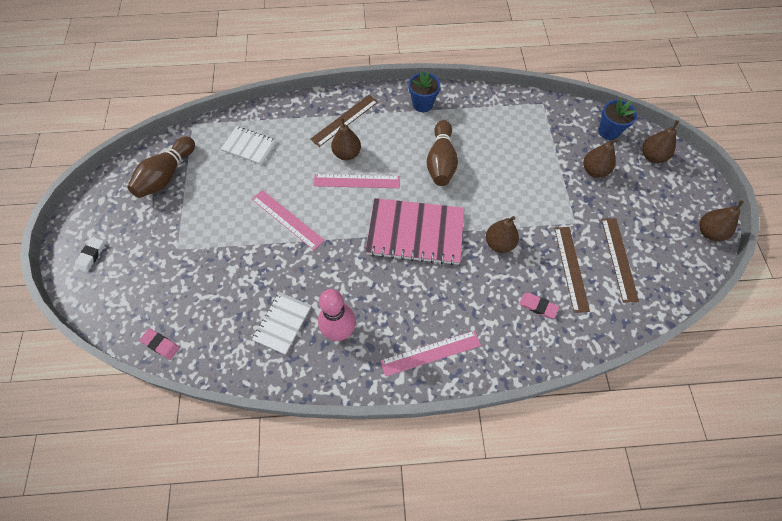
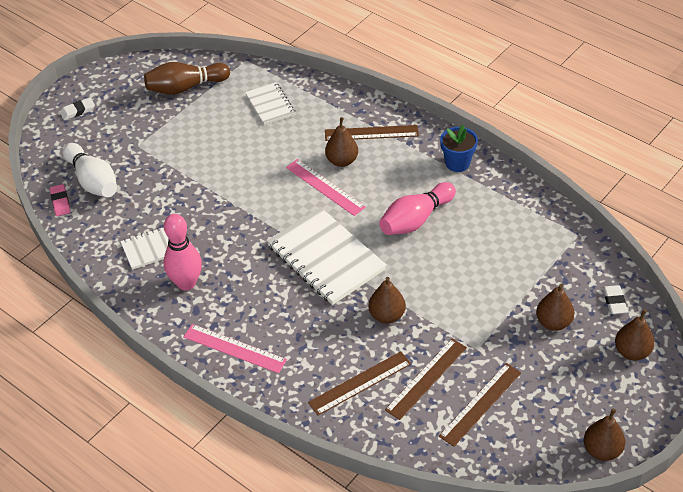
camera: 45 degrees right, 15 degrees down
pink ruler [252,190,325,250] -> none
pink notebook [365,198,464,266] -> white notebook [267,207,387,305]
brown bowling pin [426,120,458,186] -> pink bowling pin [379,182,456,235]
pink eraser [519,293,559,319] -> brown ruler [308,351,411,415]
blue flower pot [598,98,637,140] -> white eraser [603,285,628,314]
none -> white bowling pin [63,143,117,197]

